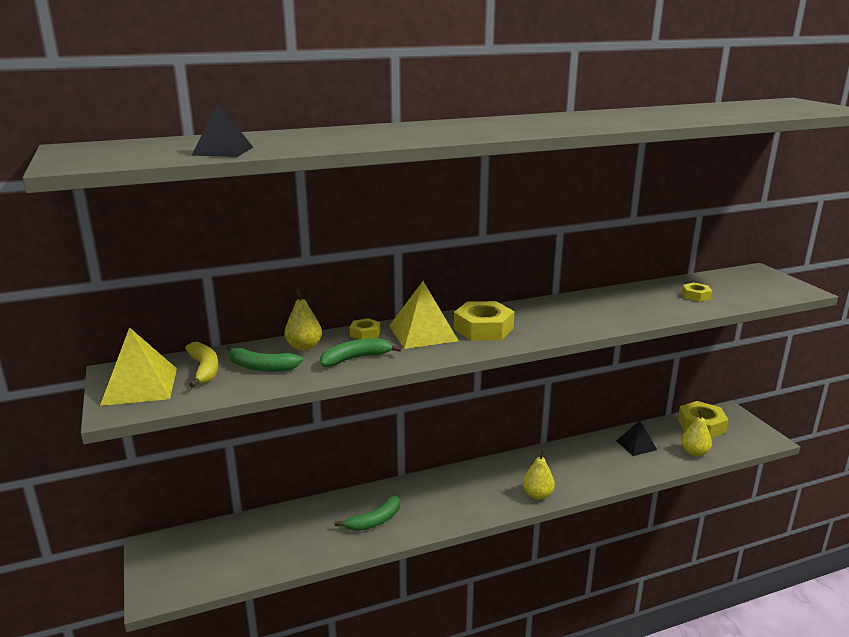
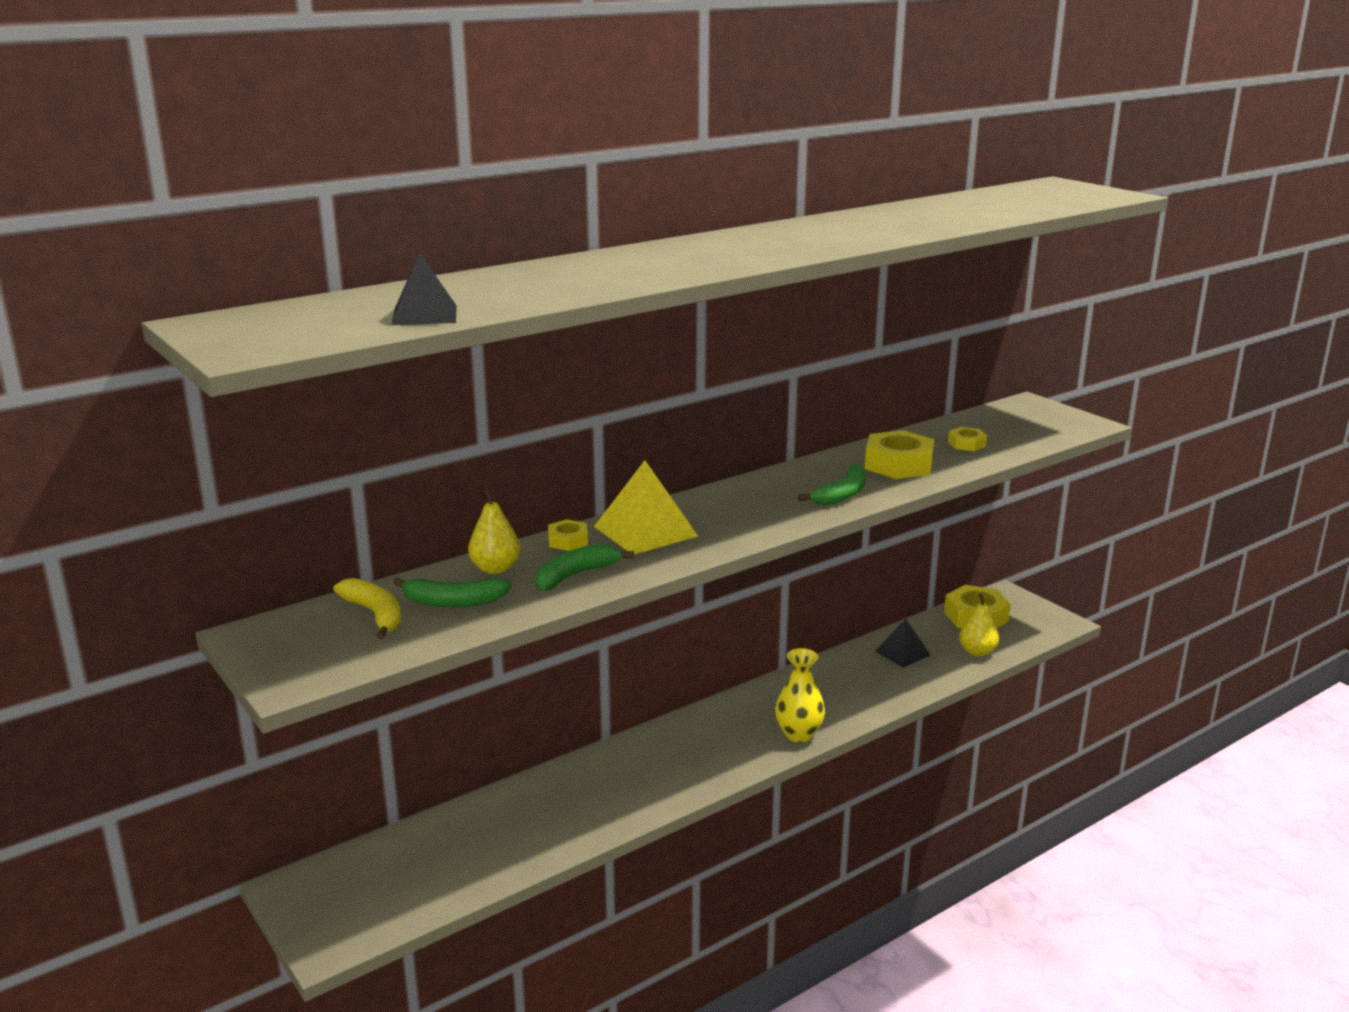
camera: 15 degrees left, 0 degrees up
yellow pyramid [100,327,177,406] -> none
green banana [335,495,400,531] -> green banana moved to [798,464,866,506]
yellow nut [454,301,514,341] -> yellow nut moved to [865,430,934,479]
yellow pear [523,449,555,500] -> yellow vase [775,648,825,743]

